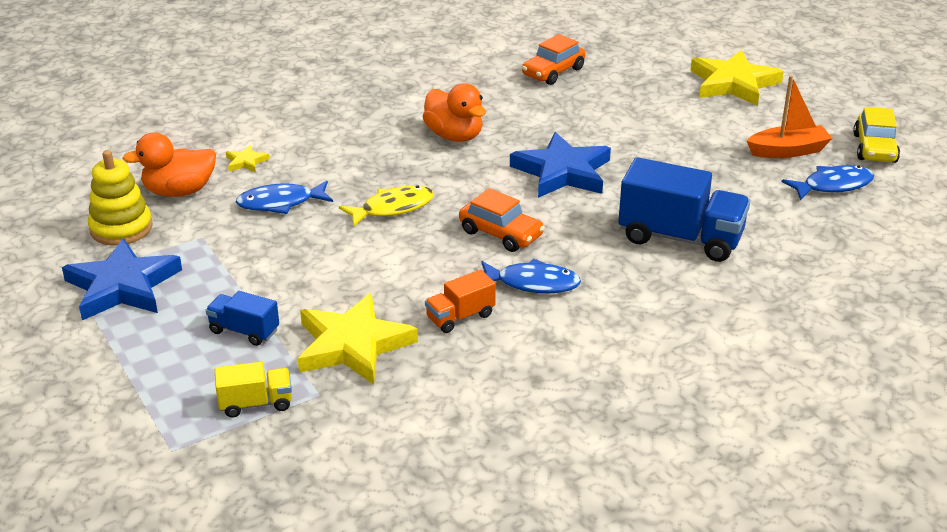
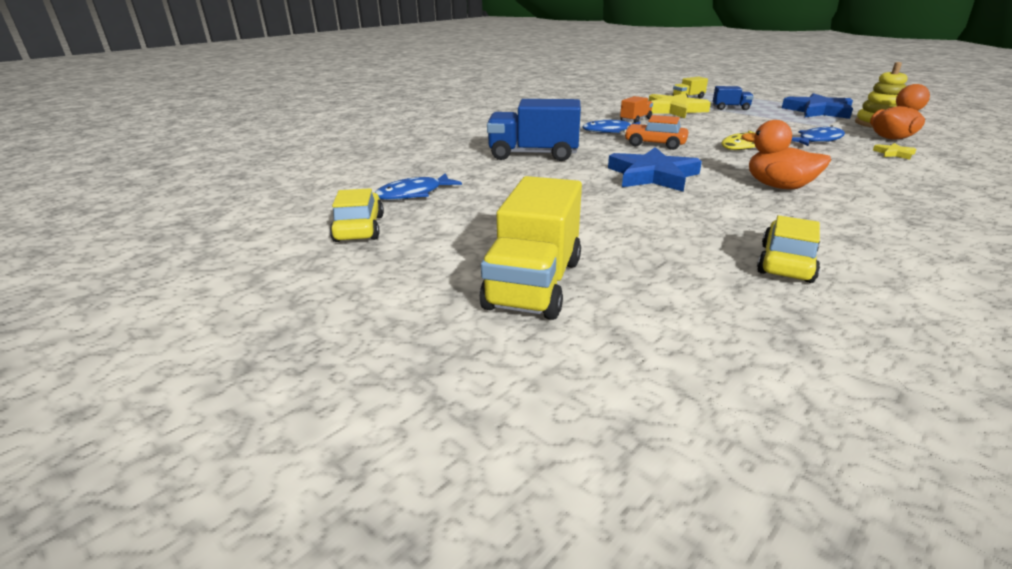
camera: 165 degrees right, 5 degrees down
orange car [522,34,585,85] -> yellow car [757,215,820,283]
yellow star [690,50,784,106] -> yellow truck [480,176,582,320]
orange boat [747,75,833,158] -> none

